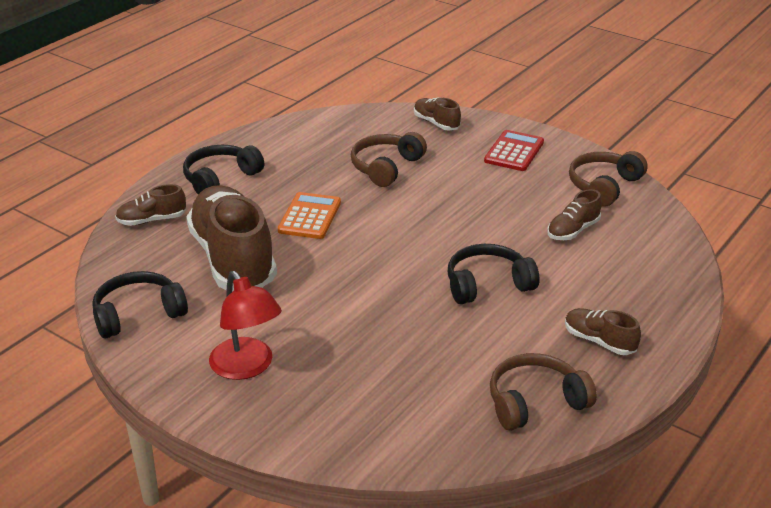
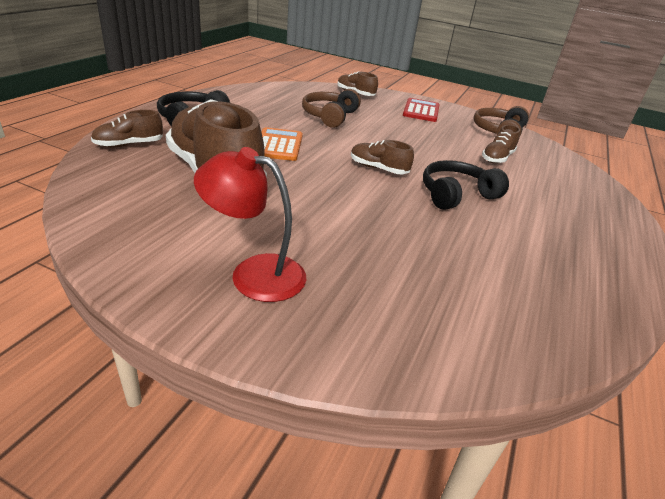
camera: 15 degrees left, 0 degrees up
black headphones [92,271,188,338] -> none
red lamp [209,271,282,380] -> red lamp turned 150 degrees clockwise [194,147,306,302]
brown headphones [490,353,597,431] -> none
brown shoe [565,308,641,355] -> brown shoe moved to [351,140,414,174]

